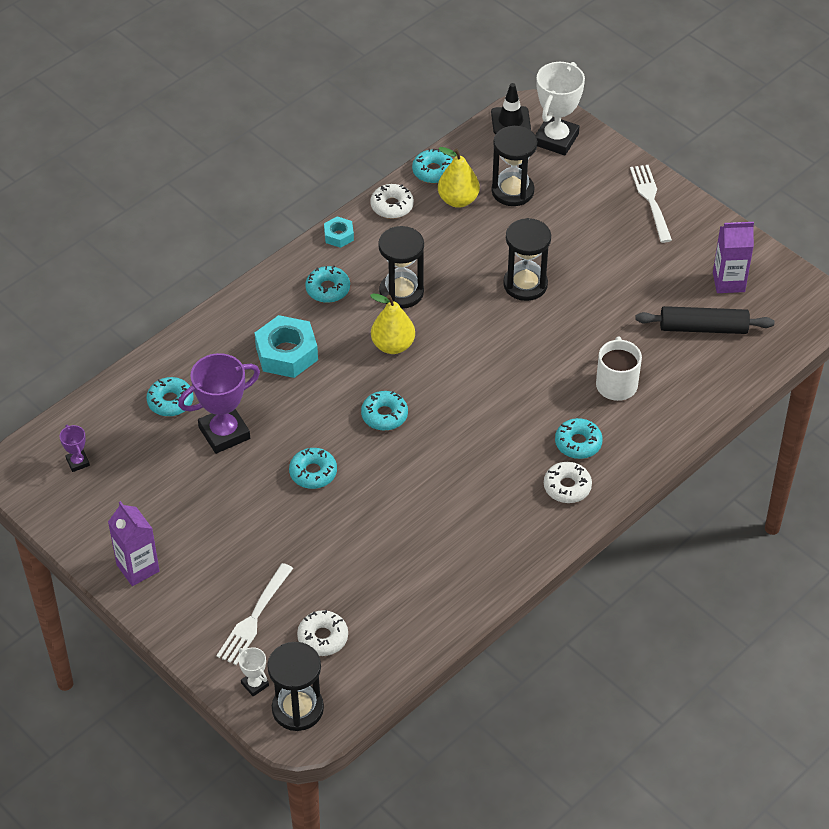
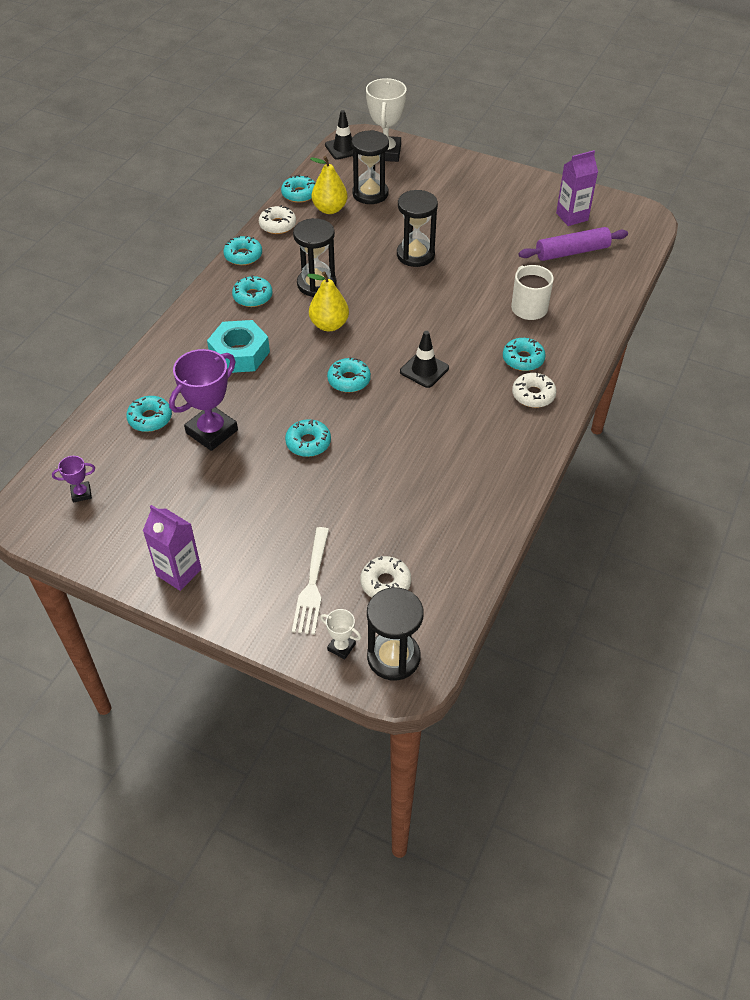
camera: 20 degrees left, 0 degrees up
purple trophy [60,425,90,472] -> purple trophy turned 60 degrees counterclockwise [52,456,95,503]
turquoise nut [324,216,354,248] -> turquoise donut [223,235,262,265]
white fork [630,165,672,243] -> none
black rolling pin [635,306,774,334] -> purple rolling pin [519,227,628,261]
none -> black traffic cone [400,331,449,388]

